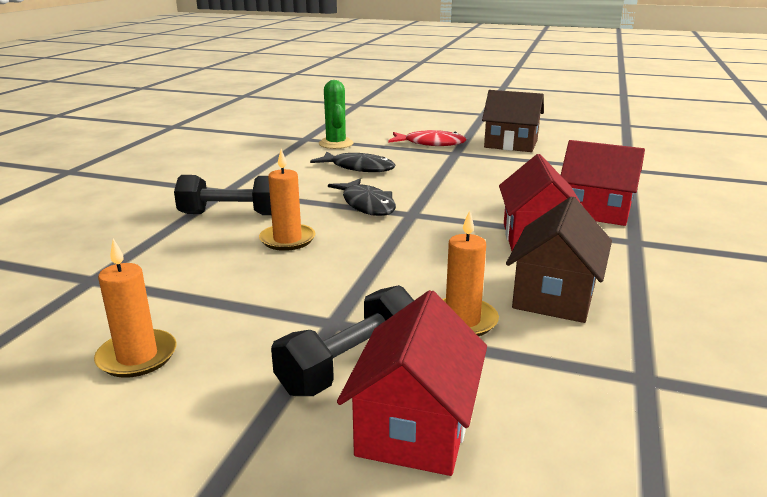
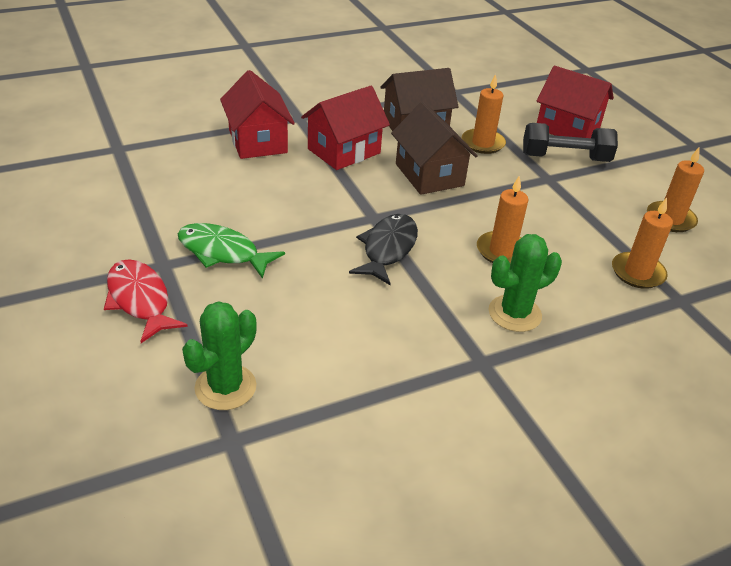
camera: 135 degrees left, 15 degrees up
black dumbbell [174,175,271,215] -> green cactus [488,234,562,332]
black fish [310,151,395,172] -> none
red house [337,290,487,476] -> red house turned 60 degrees clockwise [537,66,614,138]
brown house [482,90,544,152] -> brown house moved to [391,102,478,195]
none -> green fish [178,223,285,279]
none -> orange candle [612,198,673,289]

